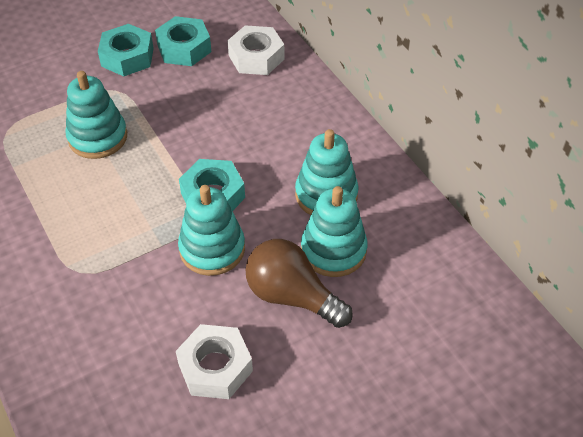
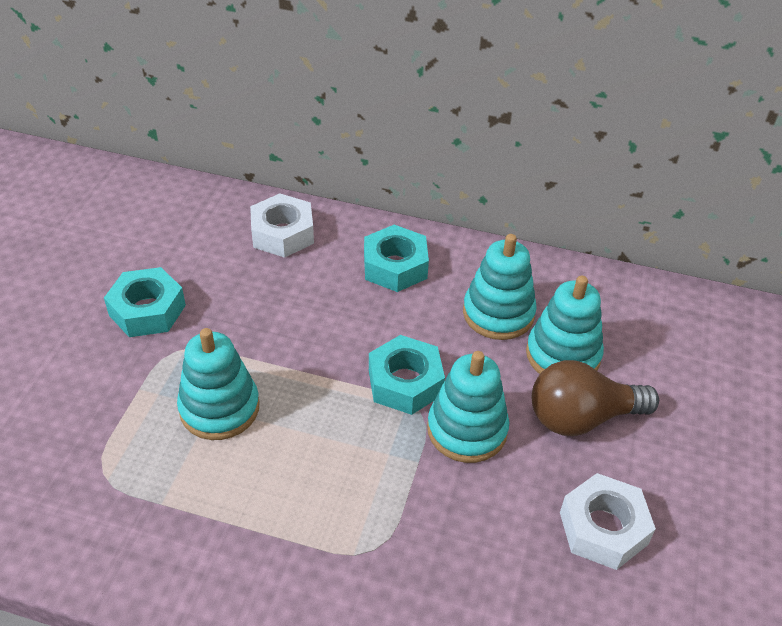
camera: 45 degrees left, 5 degrees down
turquoise nut [155,16,211,66] -> turquoise nut moved to [364,225,429,292]

